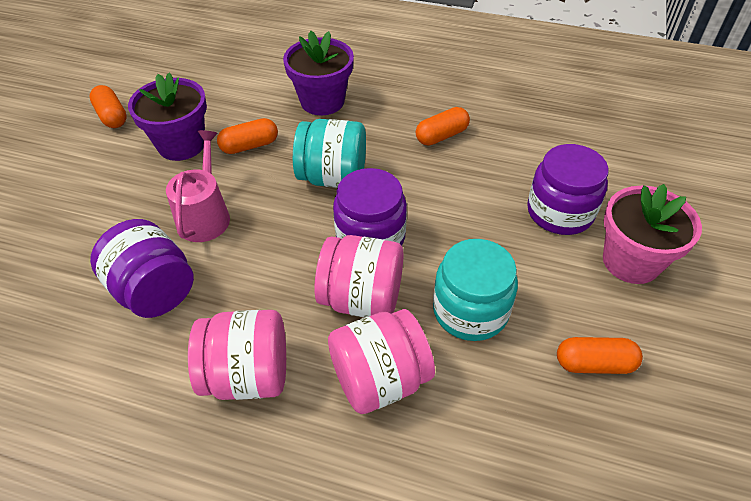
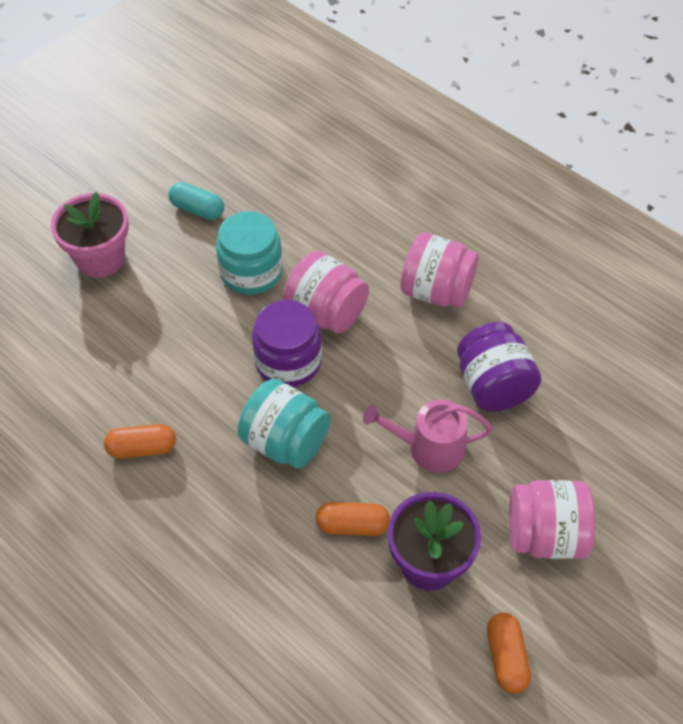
camera: 155 degrees left, 5 degrees up
pink watering can [166,130,230,242] -> pink watering can turned 60 degrees clockwise [363,400,493,473]
purple flower pot [283,30,354,115] -> none
pink jar [328,309,435,414] -> pink jar moved to [509,480,595,559]
purple jar [527,144,609,235] -> none
orange capsule [557,337,643,374] -> turquoise capsule [169,182,224,220]

